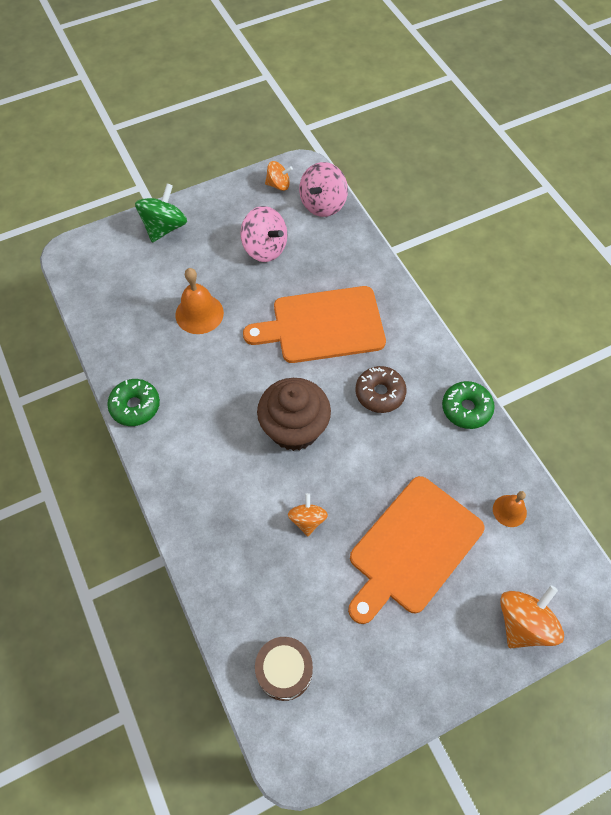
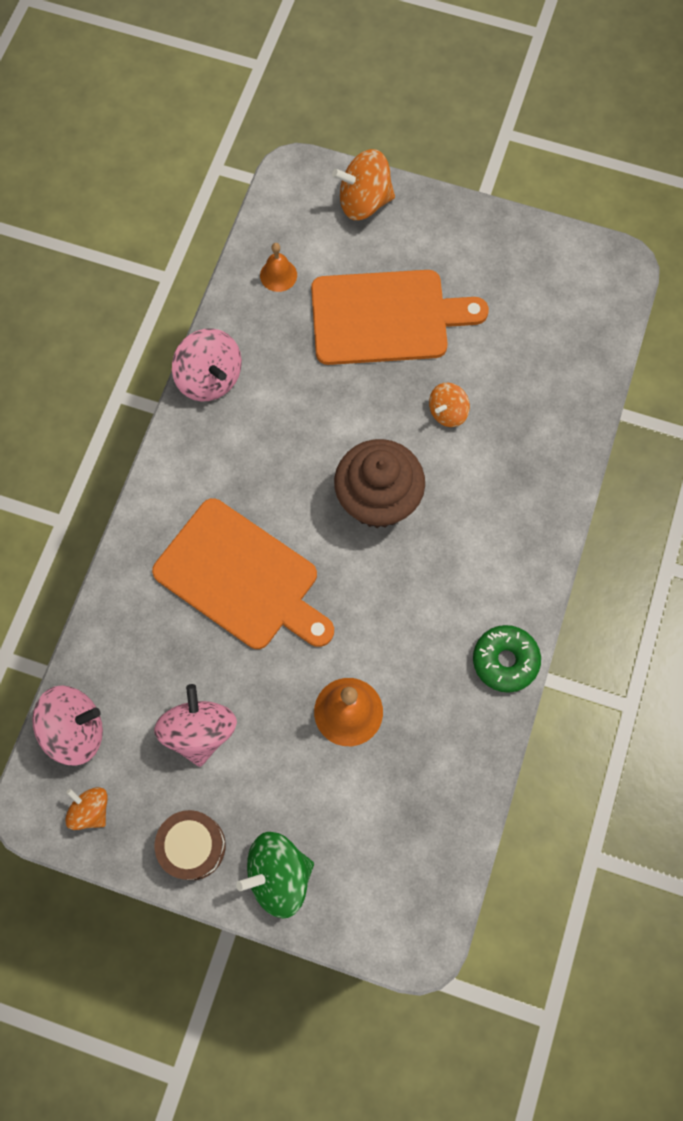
camera: 135 degrees left, 10 degrees up
brown drum [255,637,313,701] -> brown drum moved to [155,810,225,880]
brown donut [355,366,406,413] -> none
green donut [442,381,495,429] -> pink spinning top [172,328,242,402]

